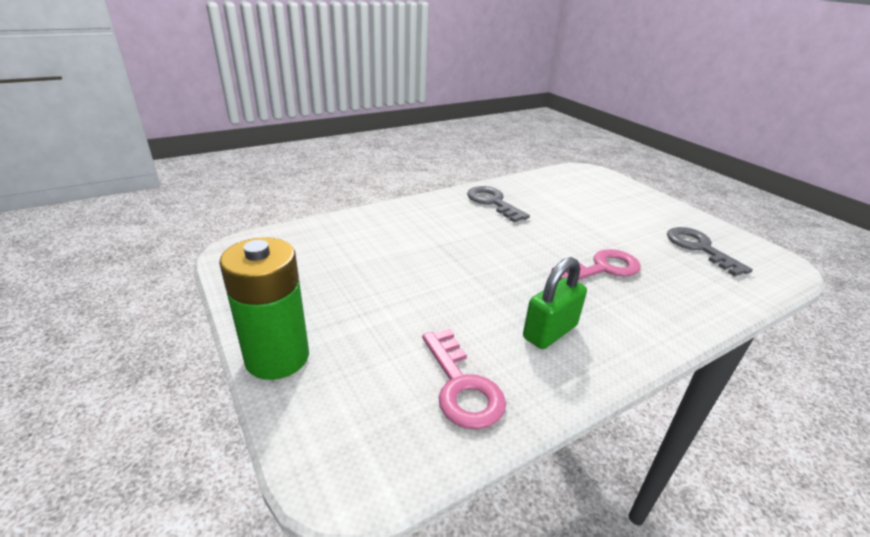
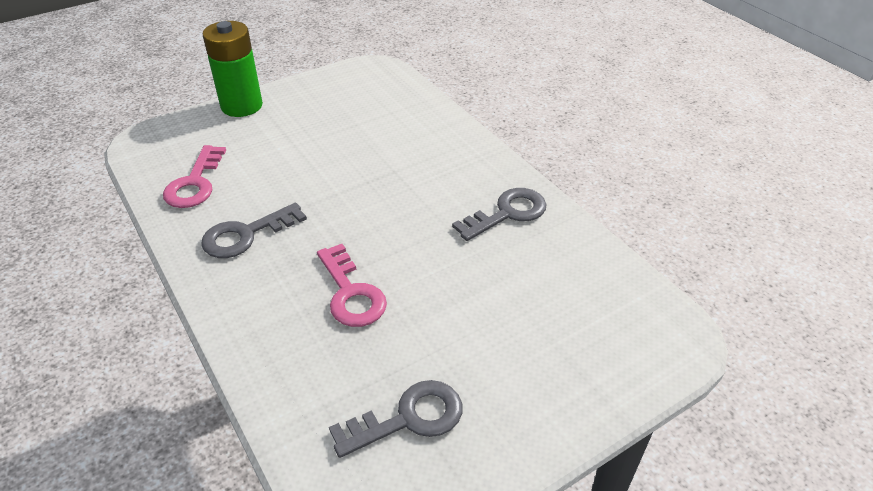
camera: 90 degrees right, 10 degrees up
pink key [422,329,506,429] -> pink key turned 60 degrees counterclockwise [163,145,226,208]
green padlock [523,257,587,349] -> grey key [201,203,307,258]

